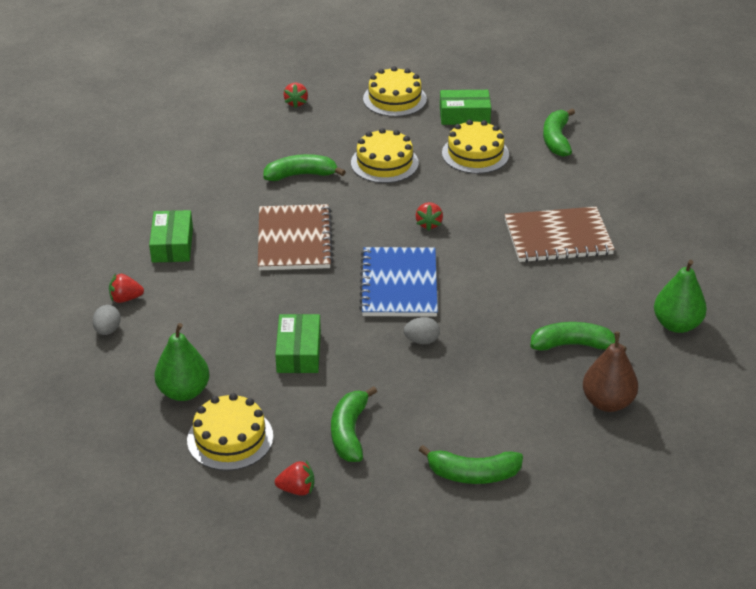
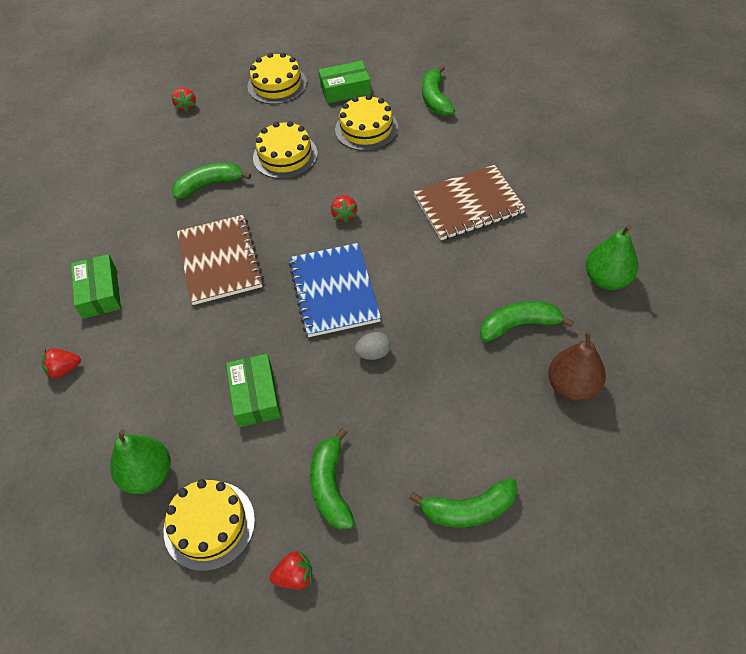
camera: 10 degrees left, 15 degrees up
grey egg [93,305,121,335] -> none

